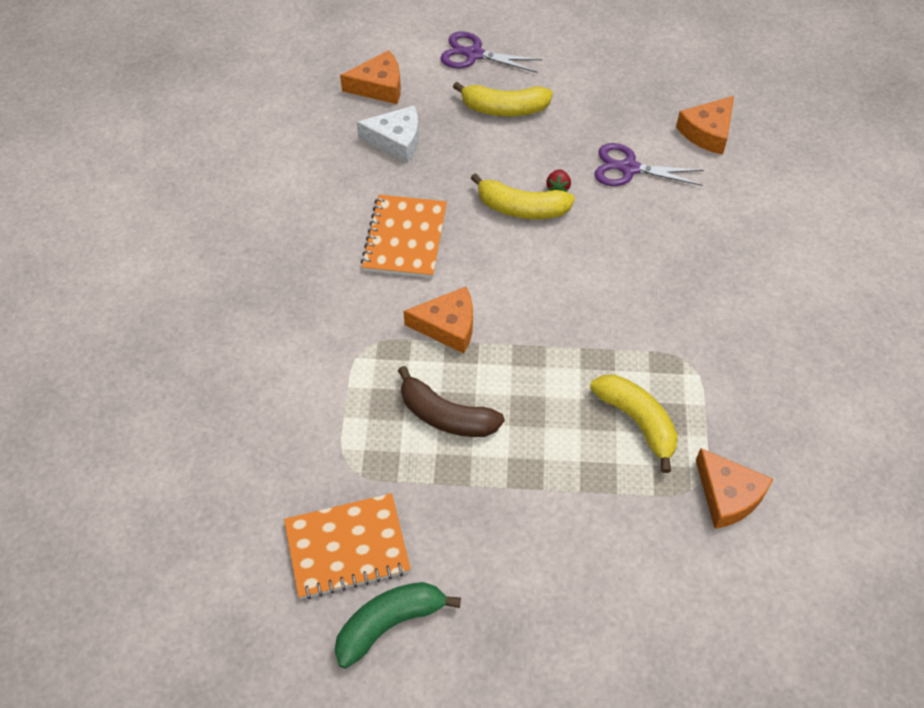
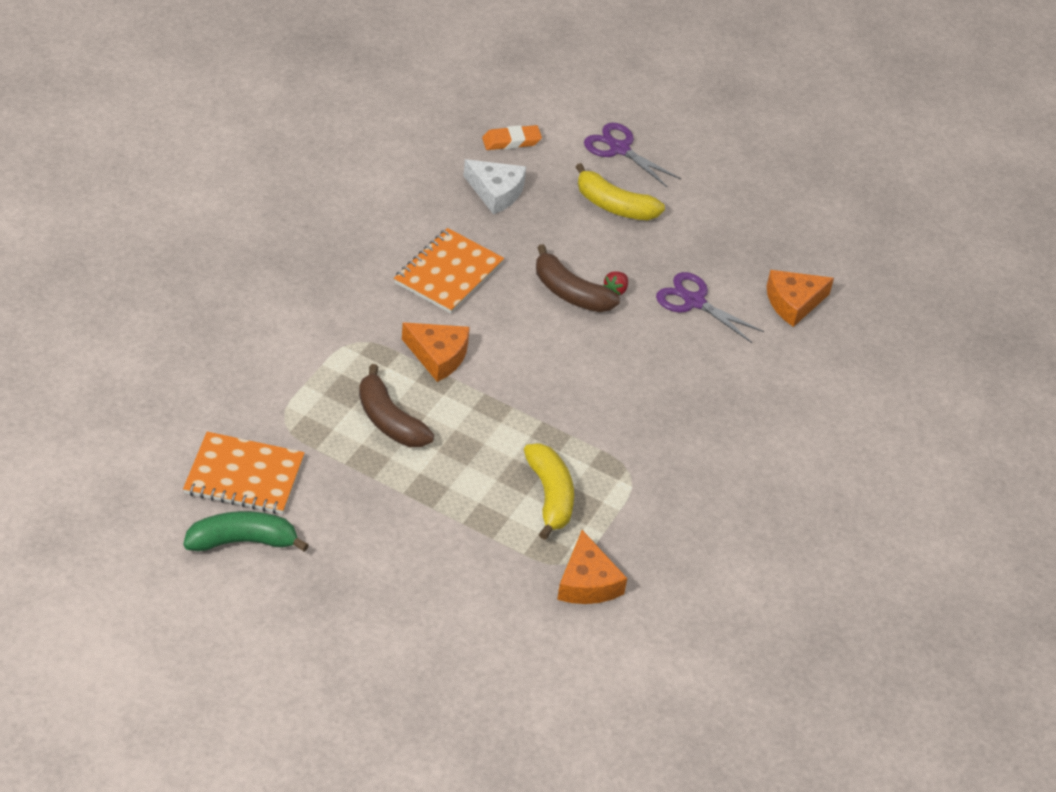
camera: 20 degrees right, 10 degrees down
orange cheese [340,50,401,104] -> orange eraser [482,125,542,150]
yellow banana [470,173,575,219] -> brown banana [536,244,620,312]

